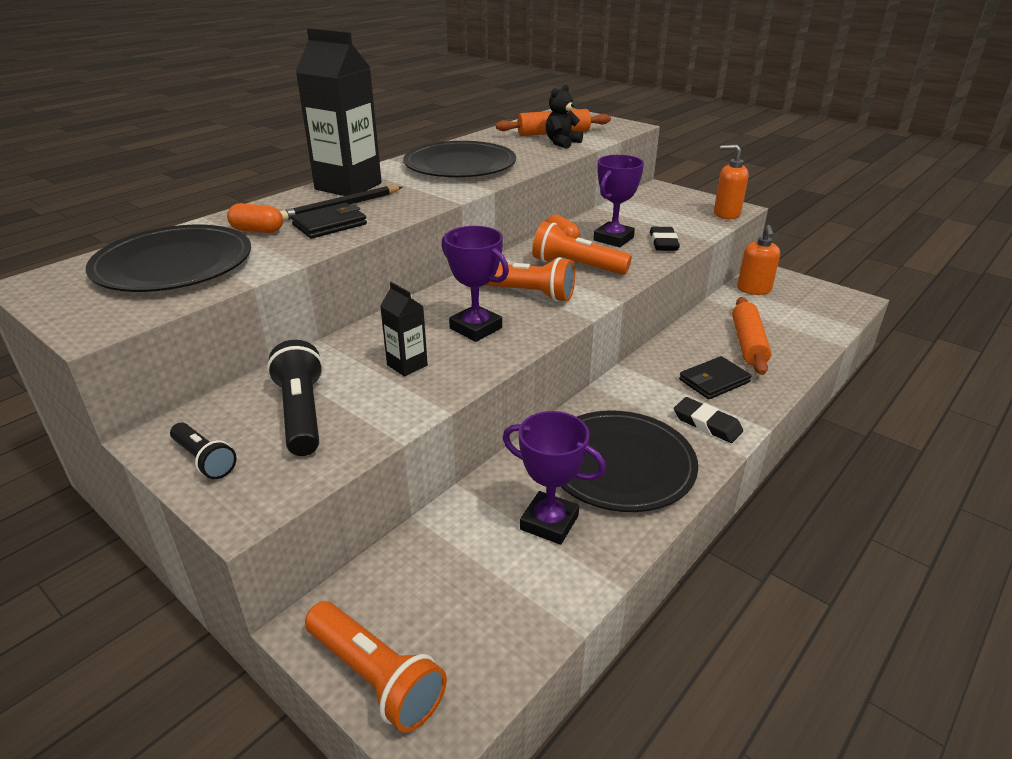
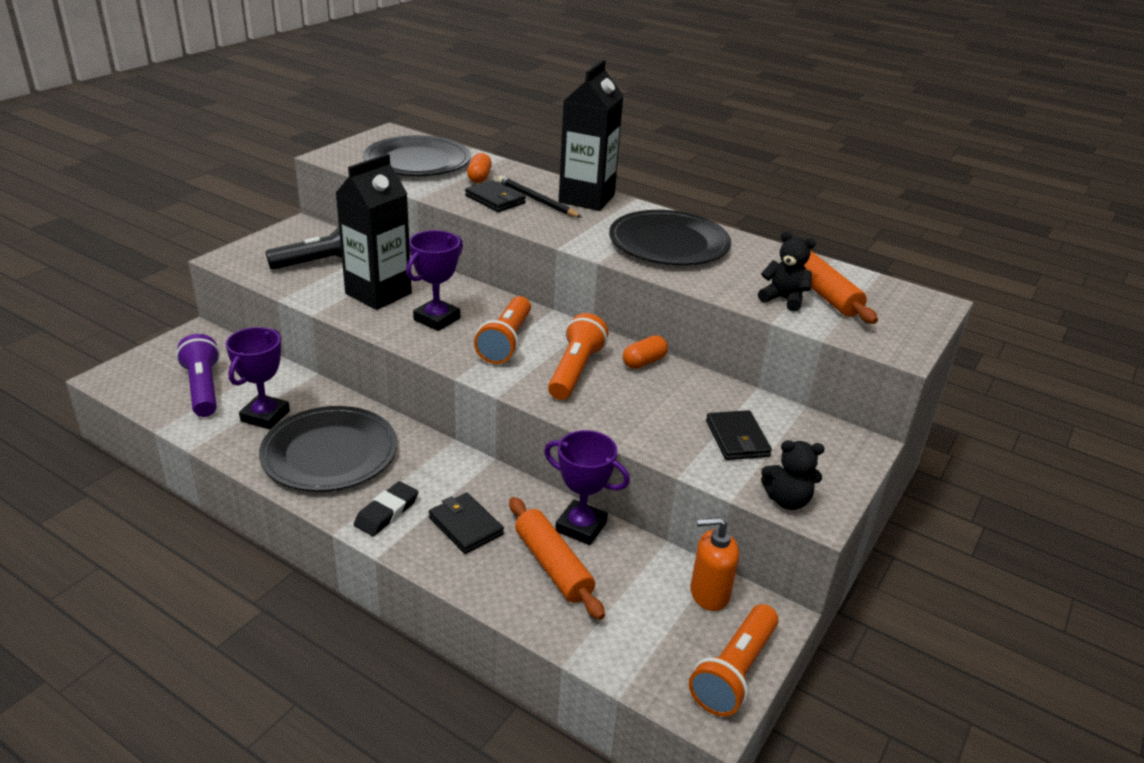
camera: 80 degrees right, 0 degrees up
black flashlight [170,422,237,479] -> none
orange flashlight [305,601,447,733] -> orange flashlight moved to [689,604,778,716]
black carton [380,282,428,377] -> black carton [335,154,412,310], size x2.04
purple trophy [593,155,644,247] -> purple trophy moved to [544,430,630,545]
black eraser [650,227,680,251] -> none
orange soap dispenser [714,145,749,219] -> black teddy bear [761,440,825,510]
orange rolling pin [732,297,771,375] -> orange rolling pin turned 60 degrees clockwise [509,497,605,620]
none -> purple flashlight [176,334,220,417]
none -> black wallet [706,410,772,460]

